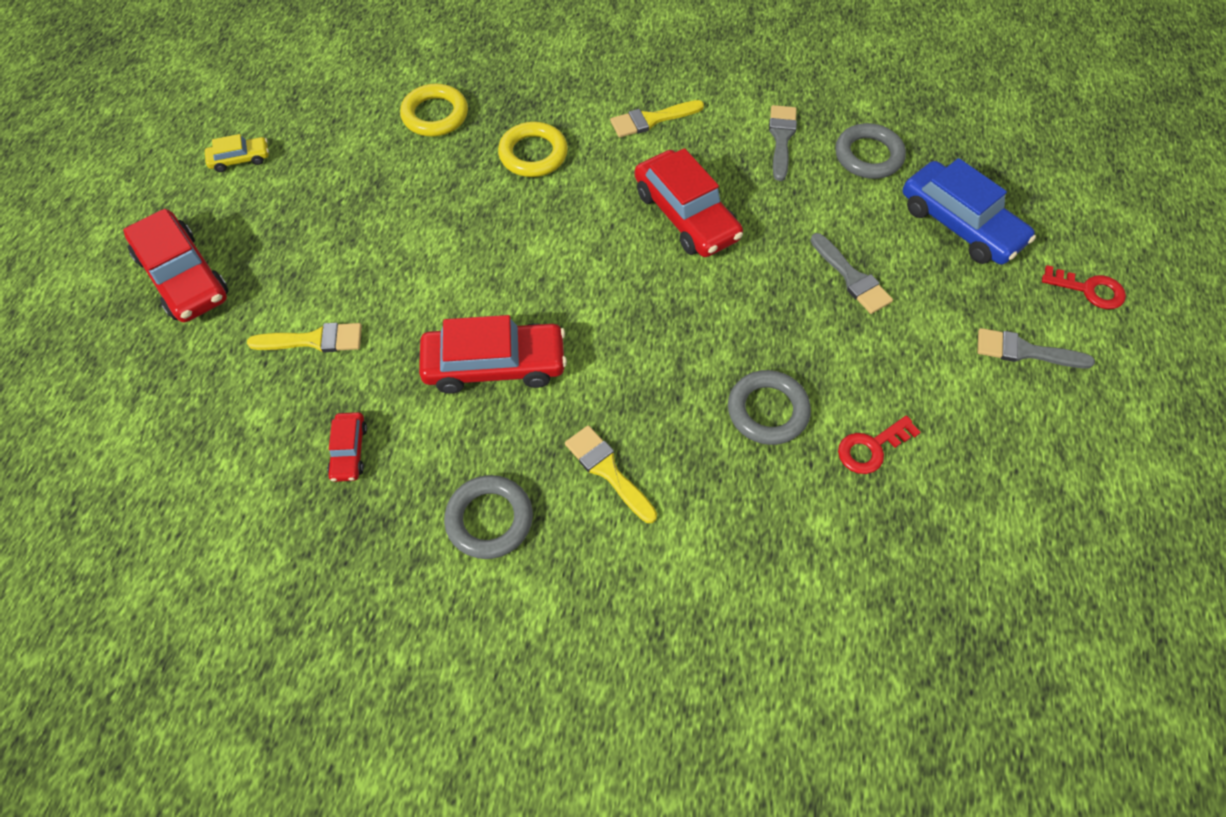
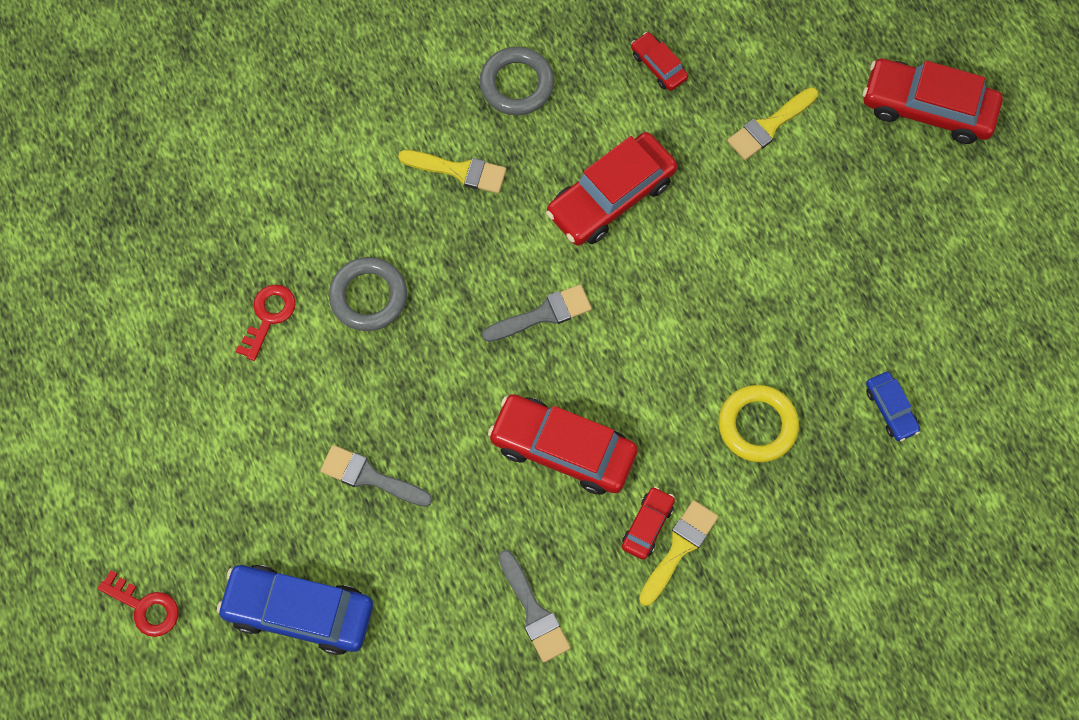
camera: 145 degrees right, 10 degrees up
yellow car [205,134,269,172] -> none
yellow ring [400,84,468,136] -> blue car [866,372,920,441]
grey ring [835,123,906,179] -> none
grey brush [978,328,1095,369] -> grey brush moved to [482,284,592,342]
red key [1042,265,1126,309] -> red key turned 135 degrees counterclockwise [98,570,178,637]
none -> red car [622,487,675,560]

